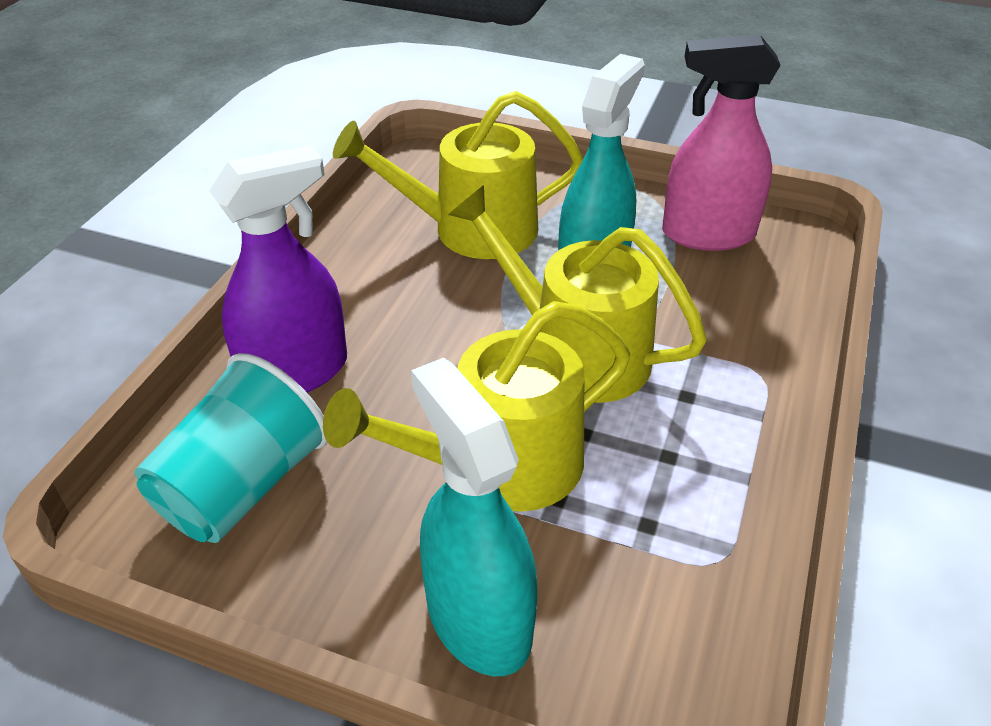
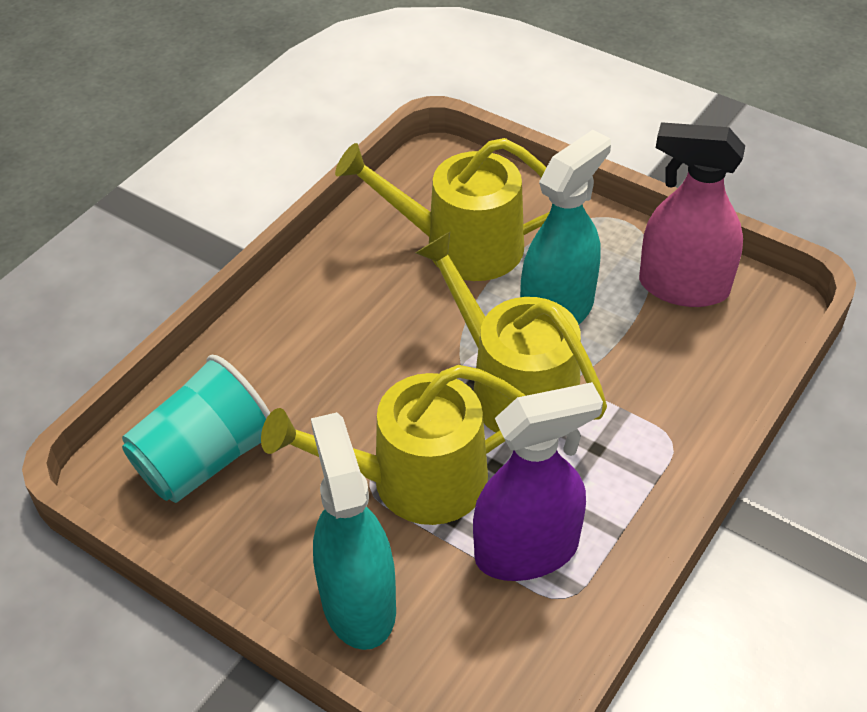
camera: 15 degrees right, 5 degrees up
purple spray bottle [209,146,347,393] -> purple spray bottle moved to [473,382,603,581]

